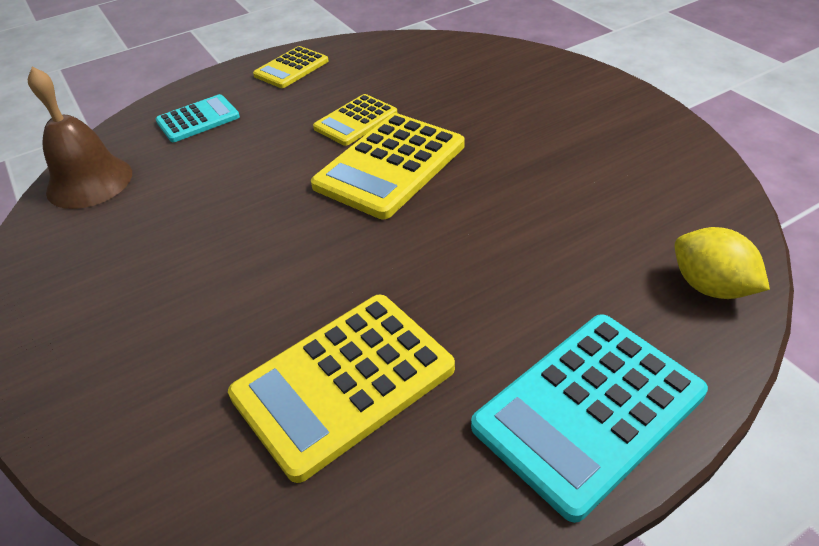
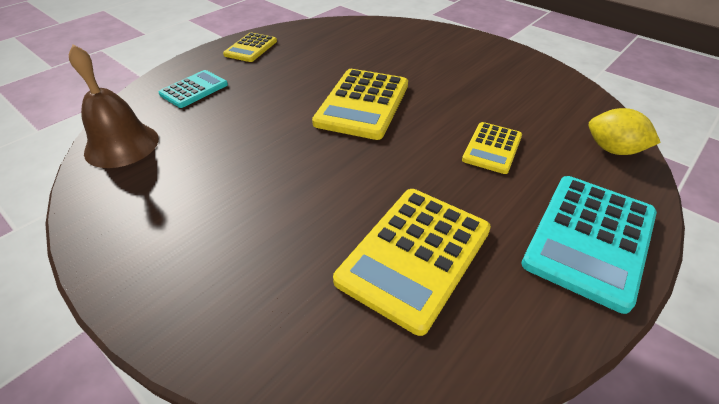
camera: 20 degrees left, 0 degrees up
yellow calculator [313,94,397,146] -> yellow calculator moved to [462,122,522,174]

